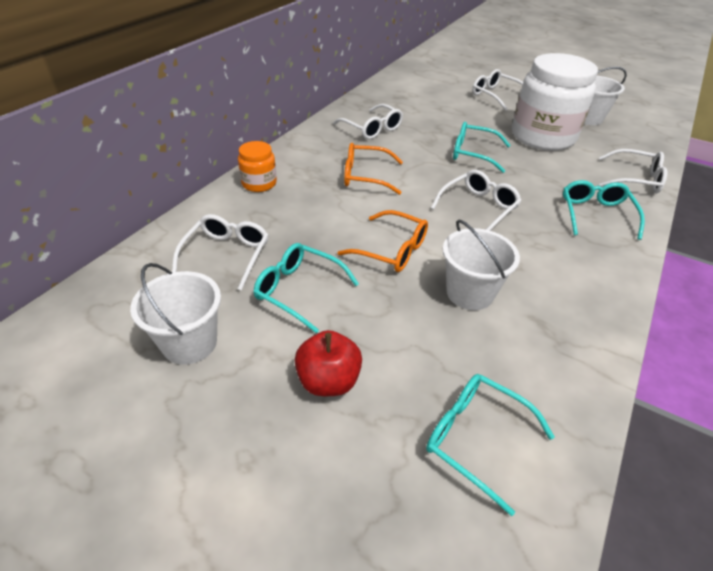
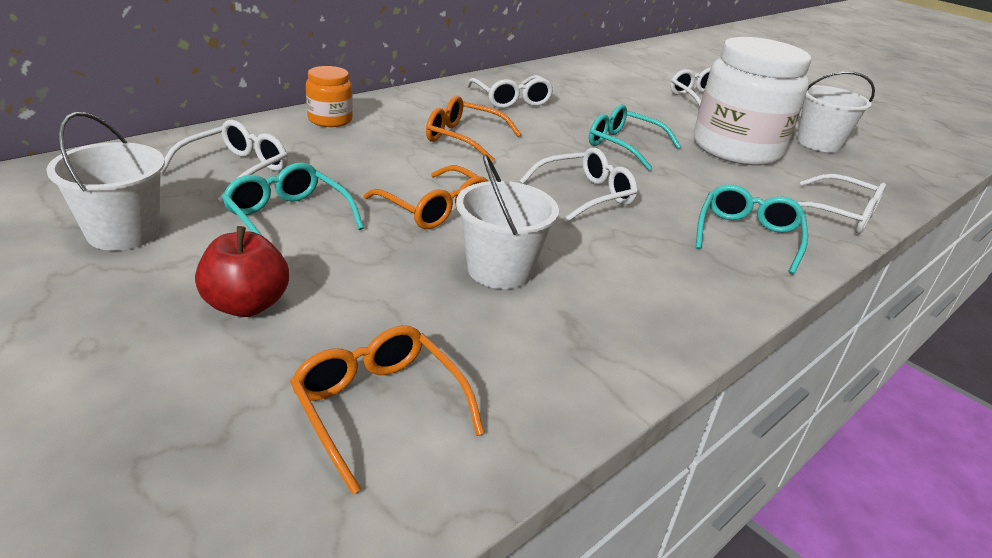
camera: 15 degrees right, 10 degrees down
turquoise glasses [426,374,555,516] -> orange glasses [290,325,484,495]

